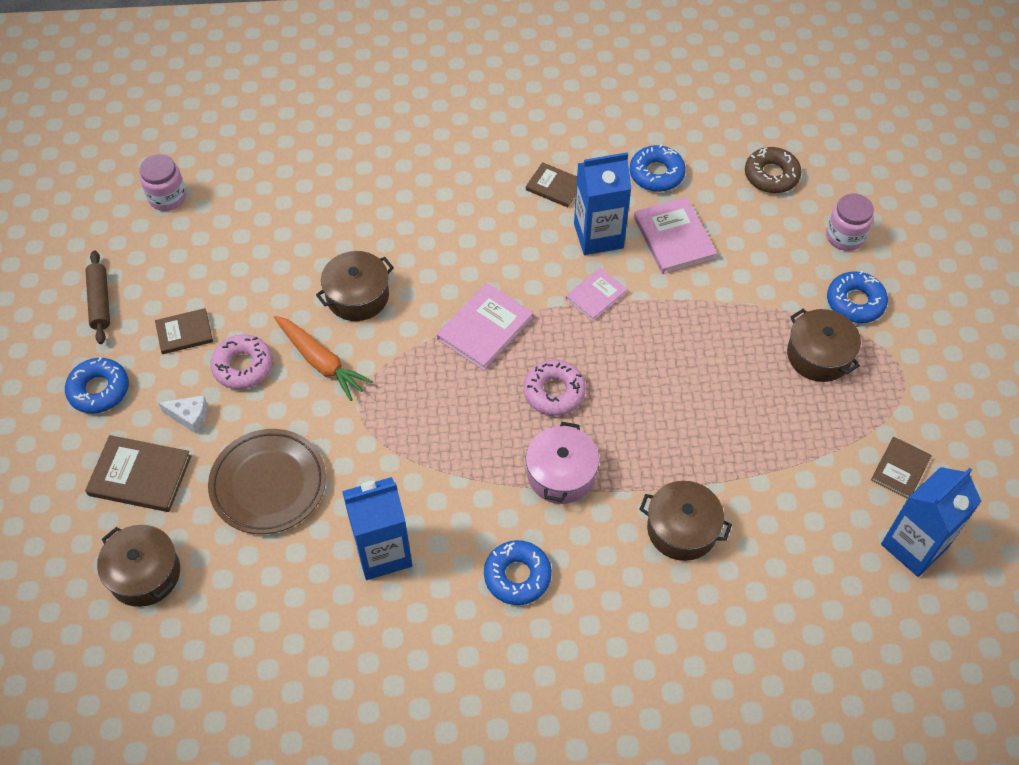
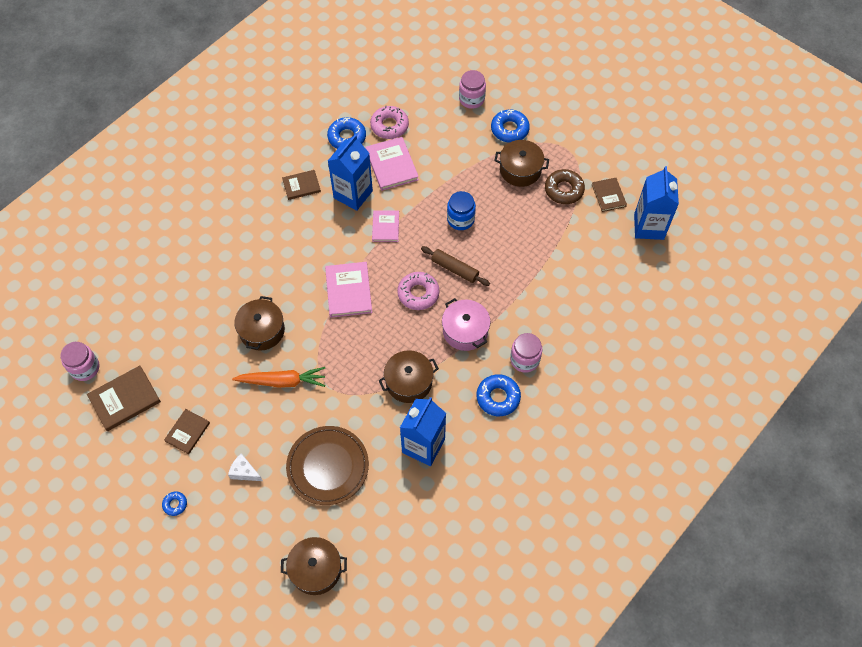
camera: 45 degrees left, 5 degrees up
blue donut [65,357,129,414] -> blue donut [162,492,187,516], size x0.53
brown book [85,435,191,512] -> brown book moved to [87,366,161,431]
brown rolling pin [86,250,110,344] -> brown rolling pin moved to [421,246,490,286]
white cheese [158,395,208,434] -> white cheese turned 120 degrees counterclockwise [228,453,263,481]
pink donut [210,334,273,389] -> pink donut moved to [370,105,409,139]
pink book [634,197,717,274] -> pink book turned 45 degrees clockwise [365,137,419,191]
brown pot [639,481,732,561] -> brown pot moved to [379,350,439,403]
brown donut [745,147,801,193] -> brown donut moved to [545,169,585,204]
none -> blue jar [447,191,476,230]
none -> pink jar [510,333,542,373]

